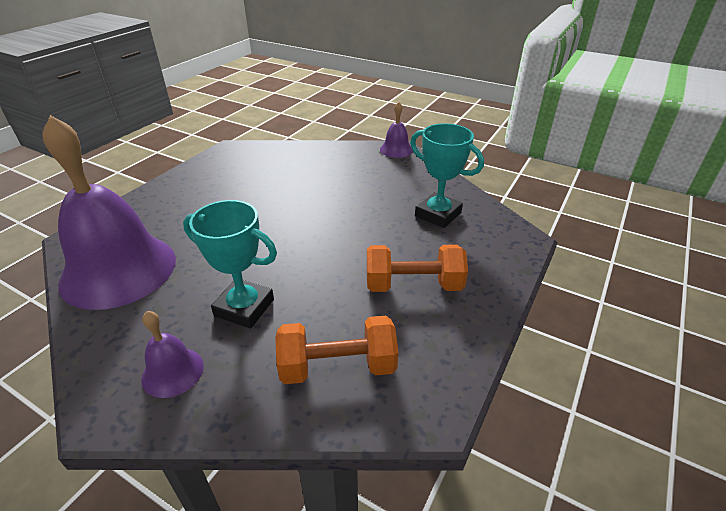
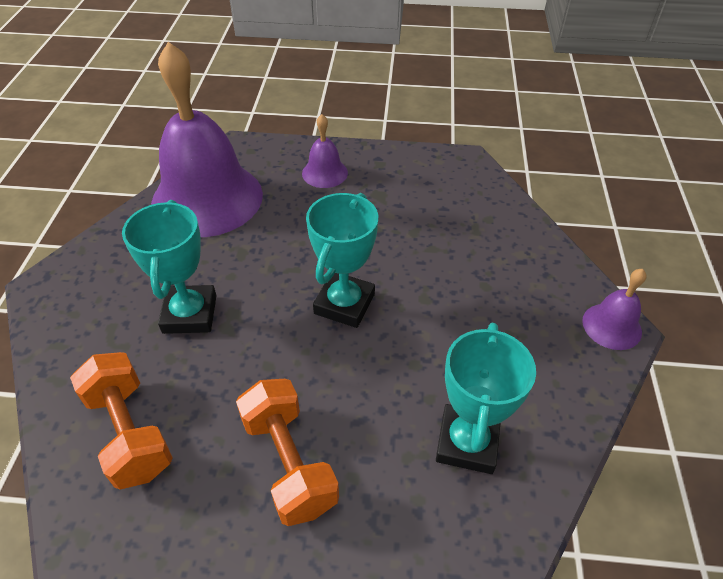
camera: 65 degrees right, 10 degrees up
purple bell [141,311,204,398] -> purple bell moved to [302,114,348,188]
none -> turquoise trophy [306,193,378,328]

